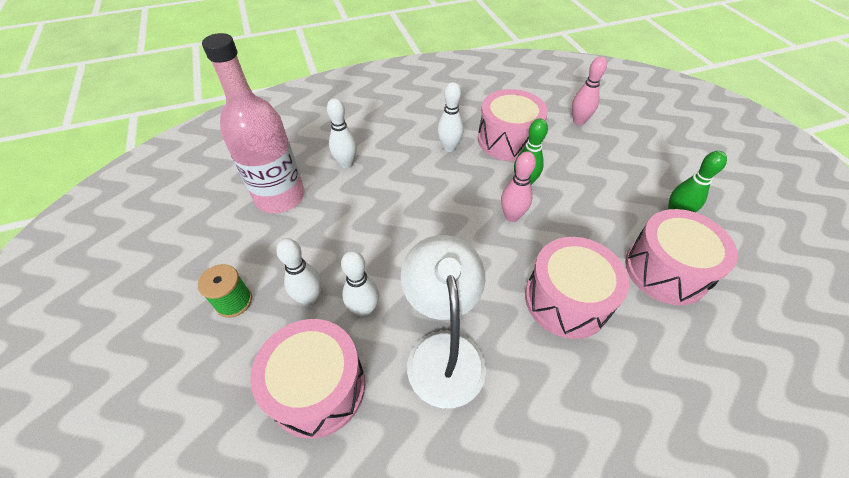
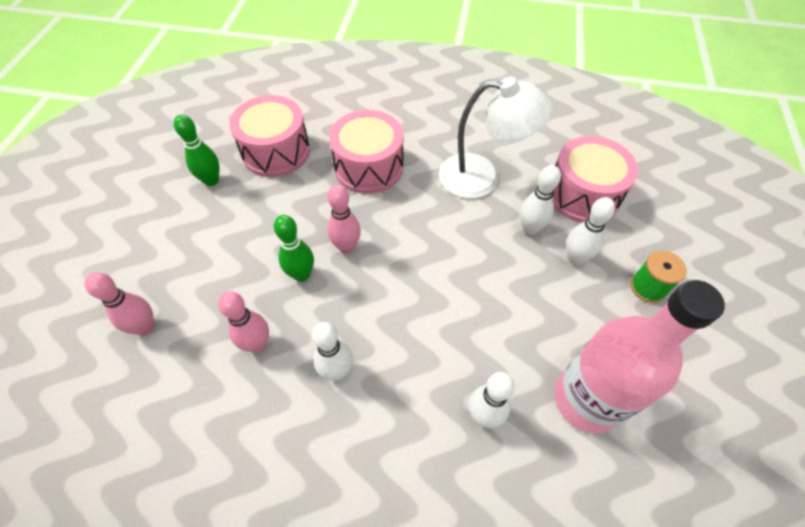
camera: 150 degrees left, 5 degrees up
white lamp [401,235,486,408] -> white lamp turned 105 degrees counterclockwise [439,77,552,199]
pink drum [478,89,548,161] -> pink bowling pin [218,291,269,352]

